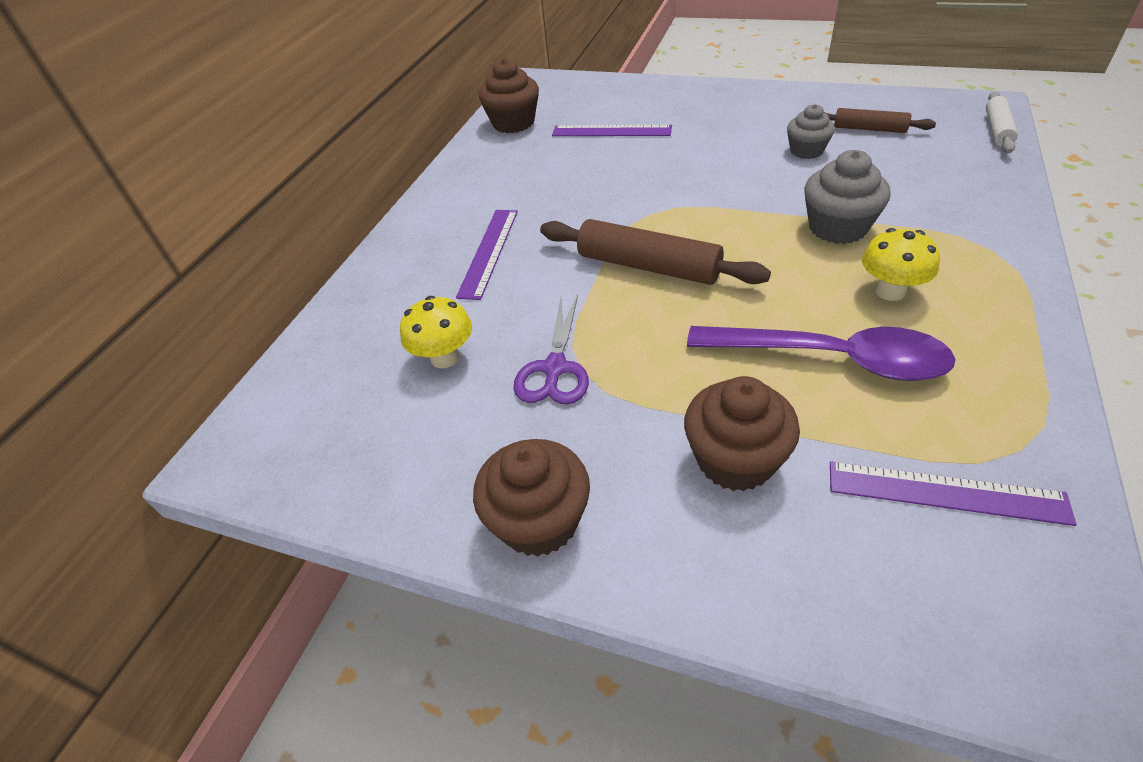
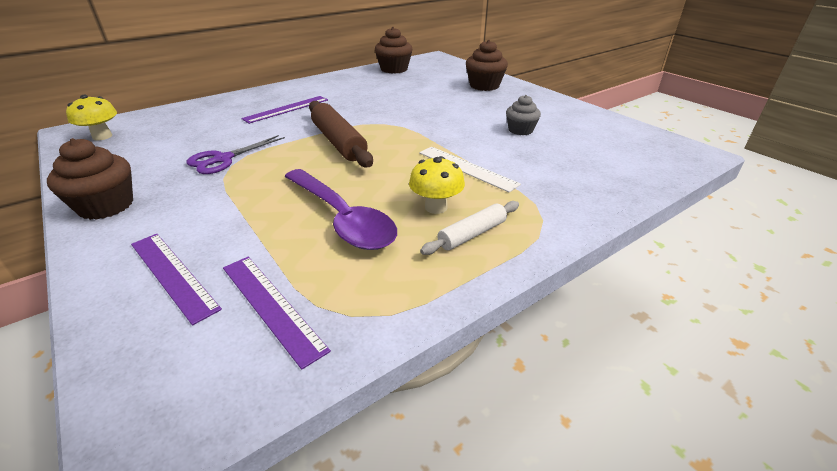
camera: 30 degrees right, 10 degrees down
yellow mushroom [400,296,472,368] -> yellow mushroom moved to [66,95,117,141]
purple ruler [552,125,672,136] -> purple ruler moved to [131,234,222,325]
brown cupcake [684,376,800,491] -> brown cupcake moved to [466,40,508,91]
grey cupcake [804,150,891,244] -> white ruler [419,147,521,192]
brown rolling pin [826,108,936,133] -> none
white rolling pin [986,91,1018,153] -> white rolling pin moved to [420,201,519,255]

